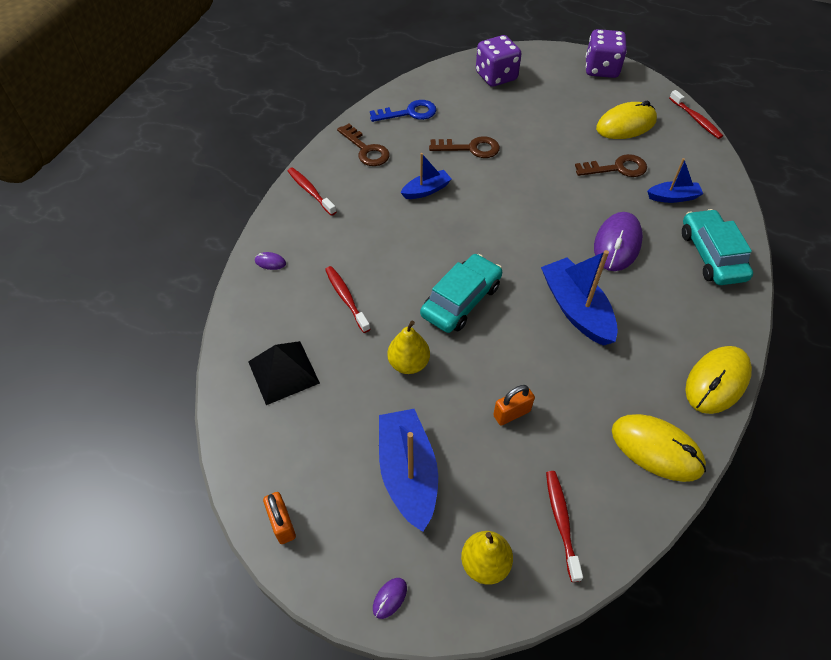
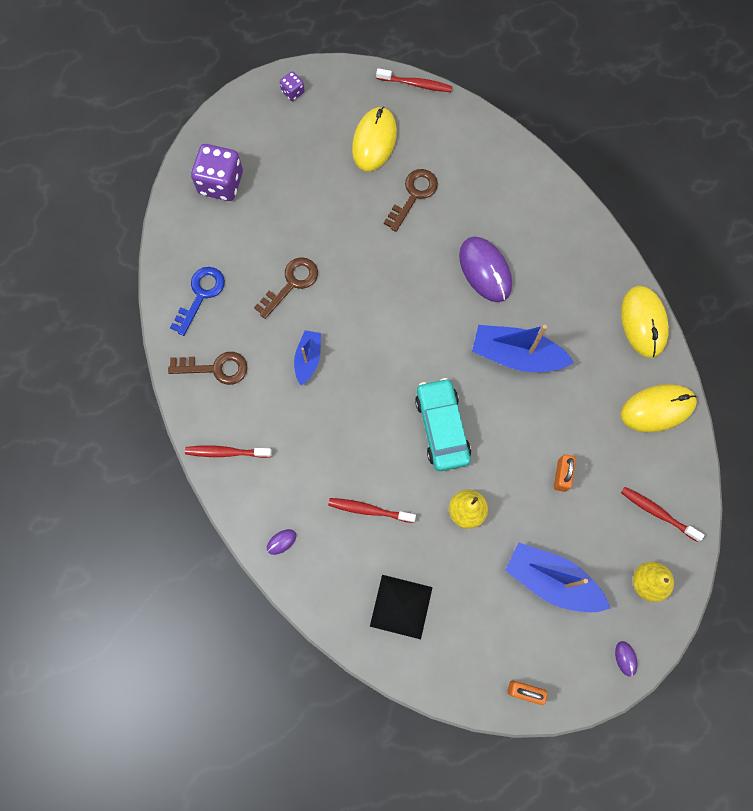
camera: 50 degrees left, 20 degrees up
purple dice [586,29,627,78] -> purple dice [280,71,305,101], size x0.48
blue boat [647,158,703,203] -> none
turquoise car [682,209,753,285] -> none

